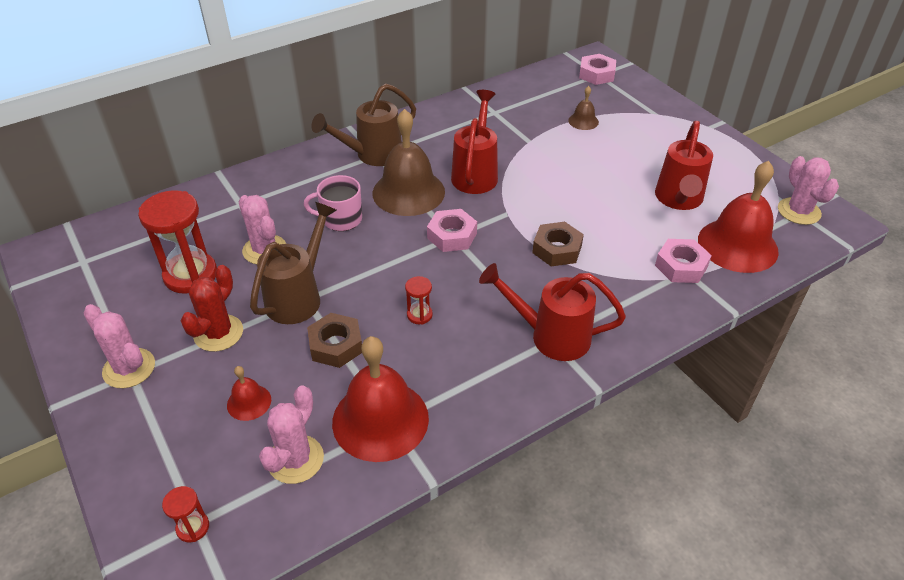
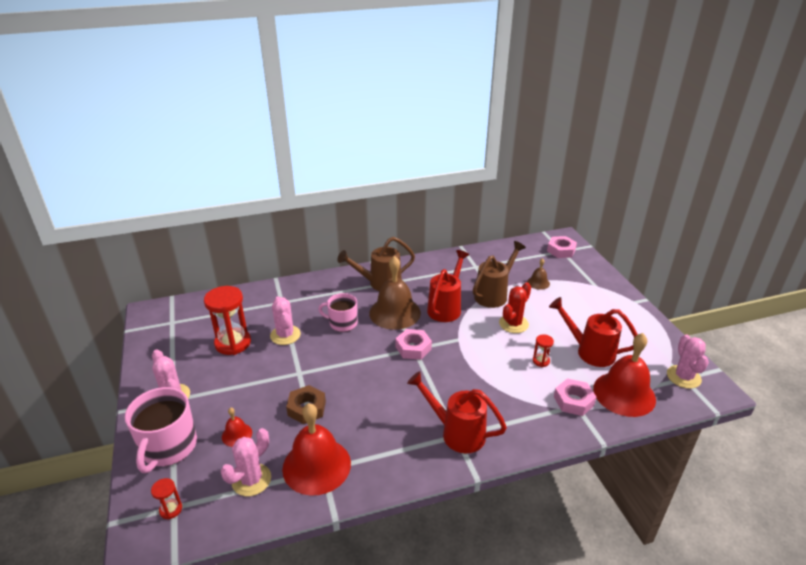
camera: 15 degrees right, 10 degrees down
red cactus [180,265,243,352] -> red cactus moved to [499,282,531,333]
brown watering can [250,202,337,324] -> brown watering can moved to [473,241,526,308]
red hourglass [405,276,433,325] -> red hourglass moved to [533,334,554,367]
brown nut [532,222,584,267] -> none
red watering can [655,121,713,210] -> red watering can turned 90 degrees clockwise [549,297,638,367]
none -> pink mug [125,387,197,473]

